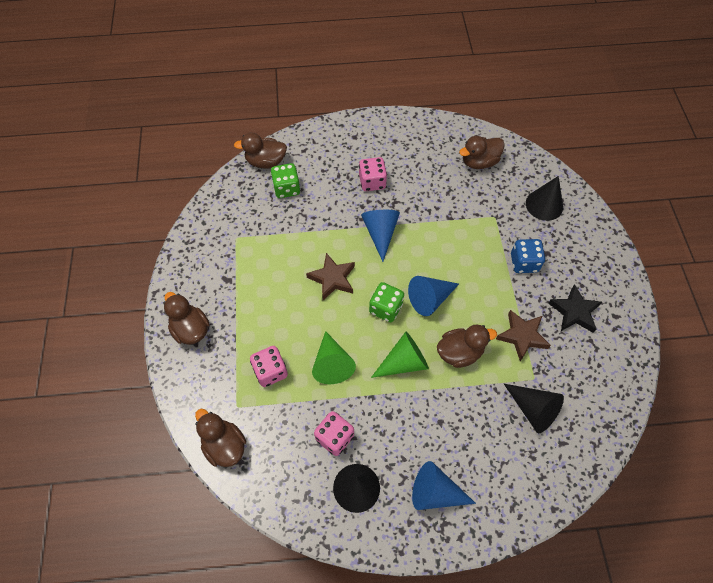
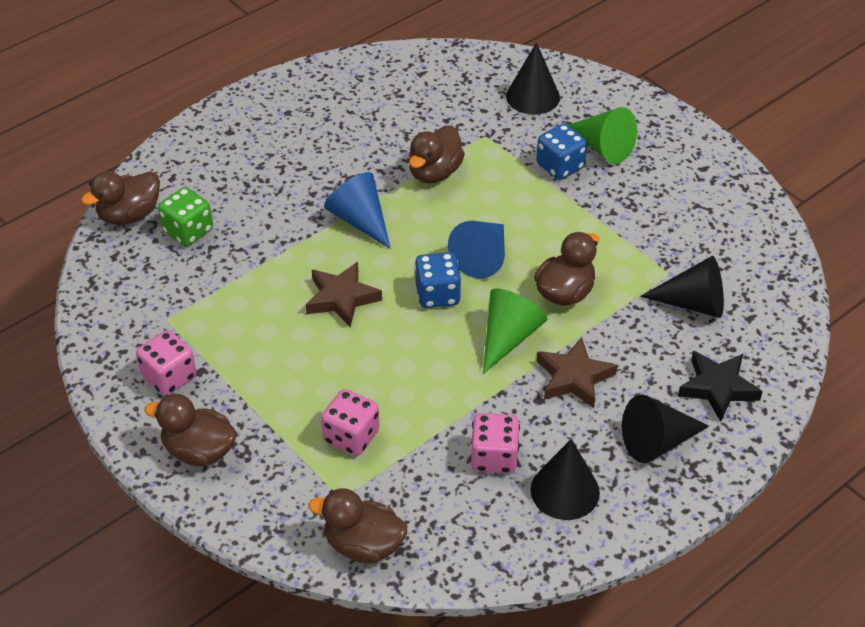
camera: 35 degrees left, 15 degrees down
green cone [312,331,356,384] -> green cone moved to [569,107,637,164]
pink dice [359,157,387,191] -> pink dice moved to [136,330,196,396]
green dice [369,282,404,322] -> blue dice [415,252,461,308]
blue cone [412,461,476,510] -> black cone [622,394,709,463]
brown duck [459,136,505,169] -> brown duck moved to [409,125,465,183]
brown star [496,310,551,361] -> brown star moved to [537,337,617,408]
black star [548,284,602,333] -> black star moved to [678,351,763,422]

